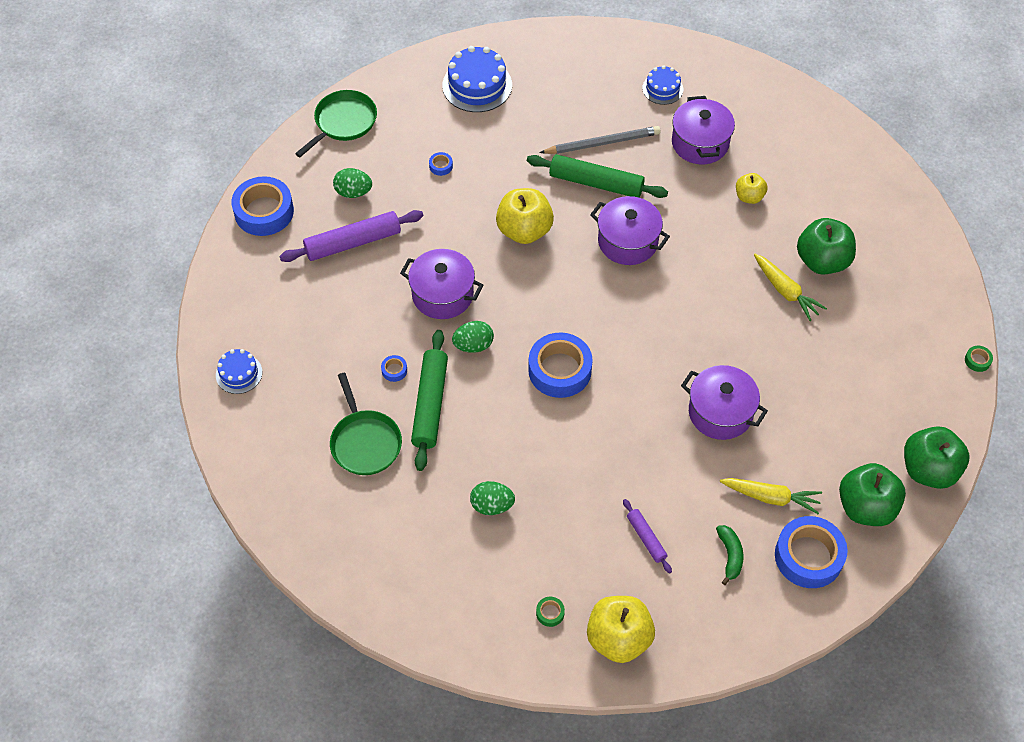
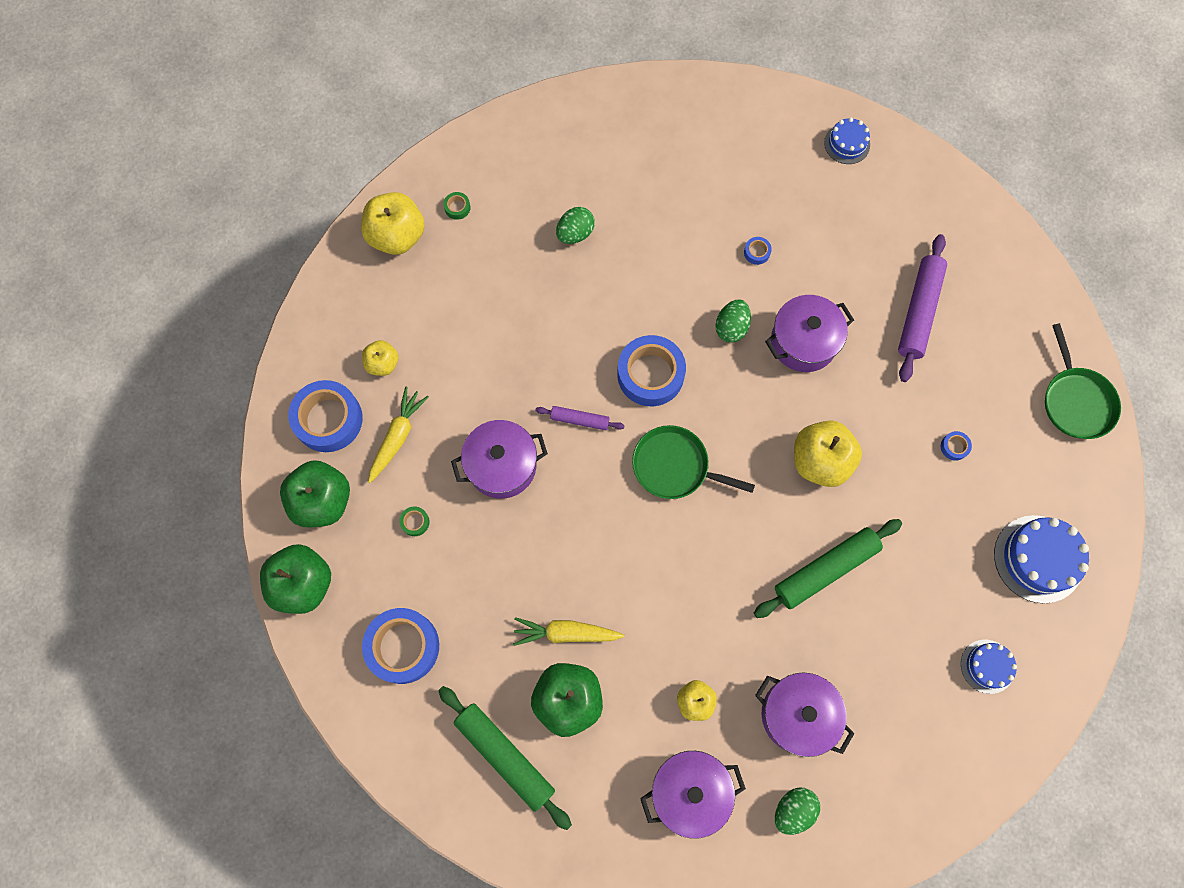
camera: 130 degrees right, 15 degrees up
blue tape [231,176,294,236] -> blue tape moved to [362,608,439,684]
green pan [330,373,402,475] -> green pan moved to [632,425,755,499]
green egg [333,168,372,198] -> green egg moved to [775,787,820,835]
green rolling pin [411,330,448,471] -> green rolling pin moved to [438,686,572,830]
grey pencil [540,126,661,154] -> none
purple pot [590,196,670,265] -> purple pot moved to [640,751,746,839]
purple rolling pin [623,499,672,573] -> purple rolling pin moved to [535,406,625,430]
blue cake [642,65,683,105] -> blue cake moved to [961,640,1017,694]
green banana [716,525,743,585] -> yellow apple [362,340,399,376]
yellow carrot [720,478,822,514] -> yellow carrot turned 150 degrees clockwise [368,387,429,483]
green tape [965,346,993,372] -> green tape moved to [399,507,430,536]

